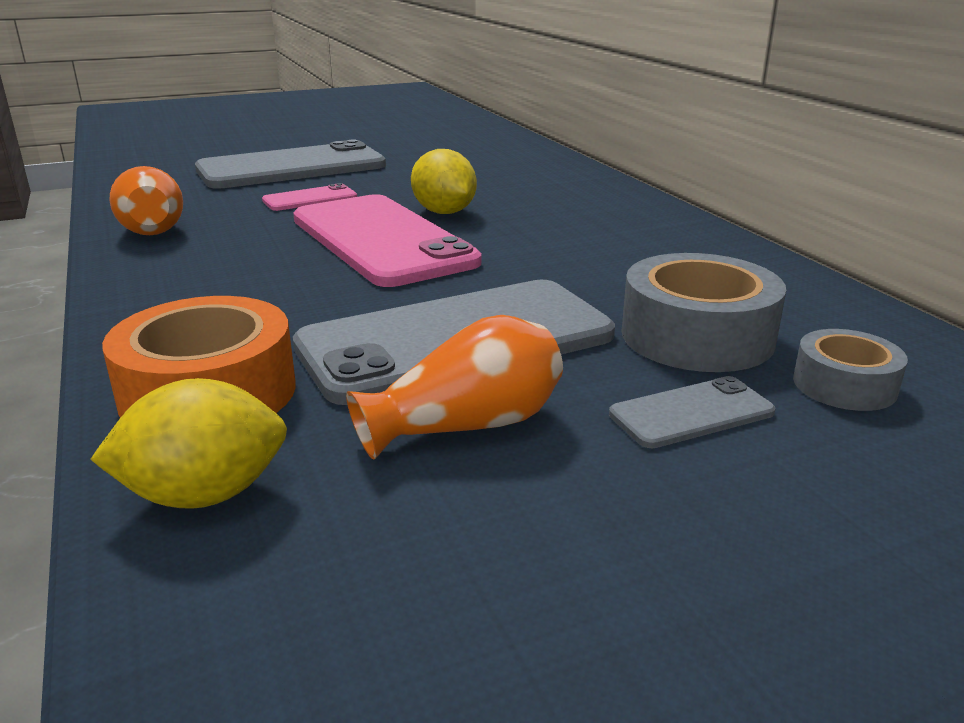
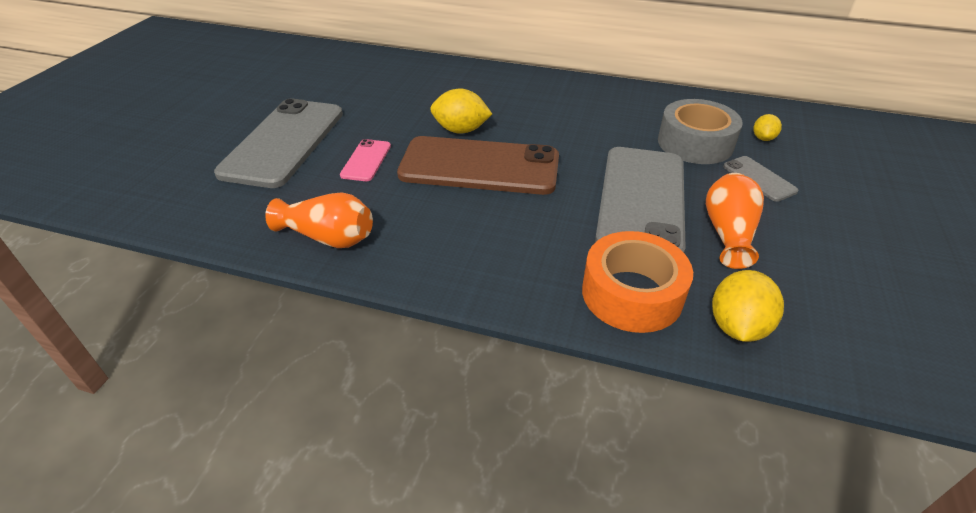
camera: 50 degrees left, 15 degrees up
pink phone [293,194,481,287] -> brown phone [397,136,559,195]
grey phone [609,376,776,448] -> grey phone turned 45 degrees counterclockwise [723,156,798,202]
grey tape [793,329,908,411] -> yellow lemon [754,114,782,141]

